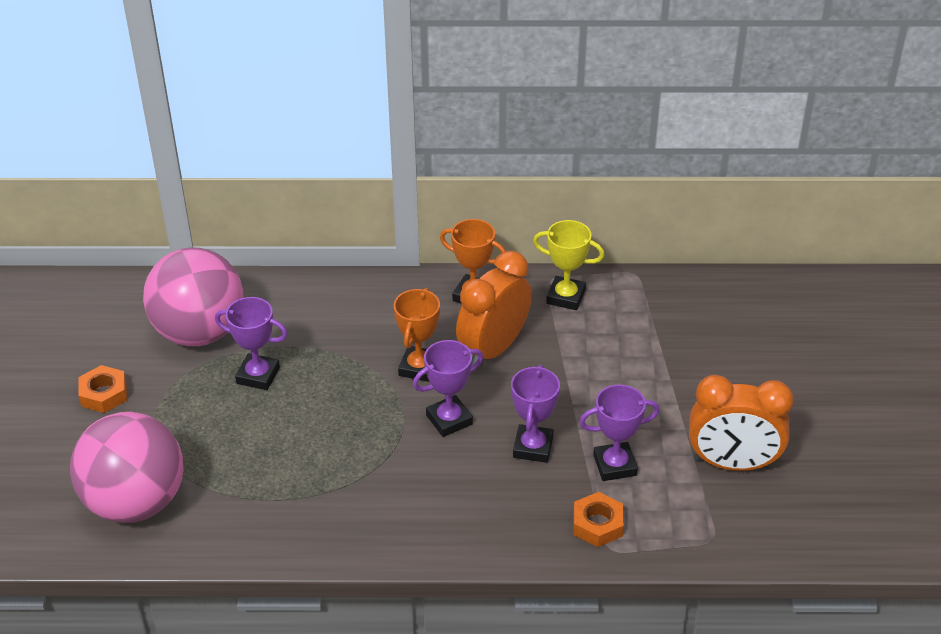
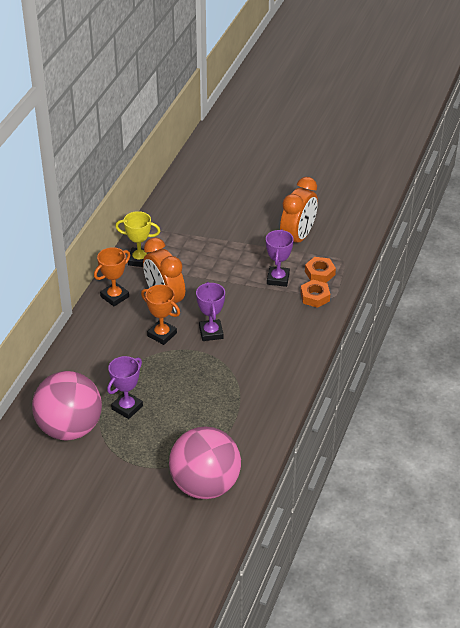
camera: 70 degrees left, 0 degrees up
orange nut [79,365,127,413] -> orange nut moved to [305,257,336,283]
purple trophy [511,365,560,463] -> none
yellow trophy [533,220,604,310] -> yellow trophy turned 60 degrees clockwise [115,211,160,267]

